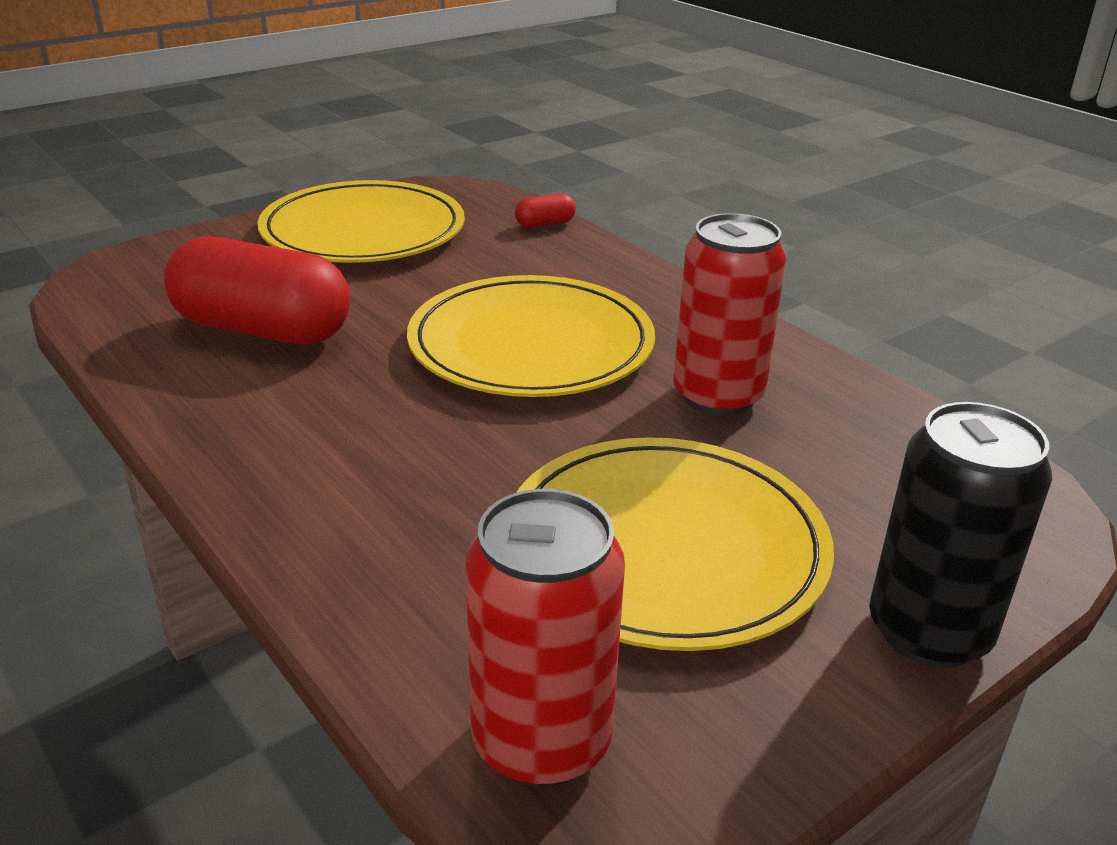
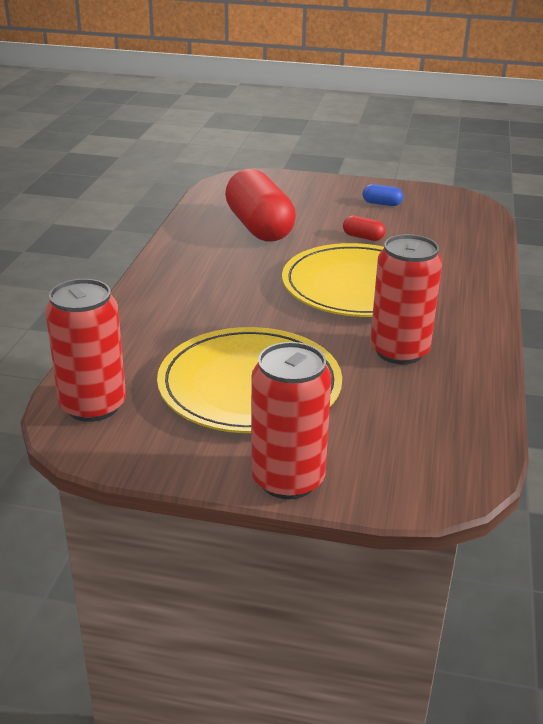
camera: 50 degrees right, 0 degrees up
yellow plate [257,180,465,263] -> blue capsule [363,184,403,206]
red capsule [515,193,576,228] -> red capsule moved to [343,216,386,241]
black can [869,402,1052,668] -> red can [251,342,332,499]

